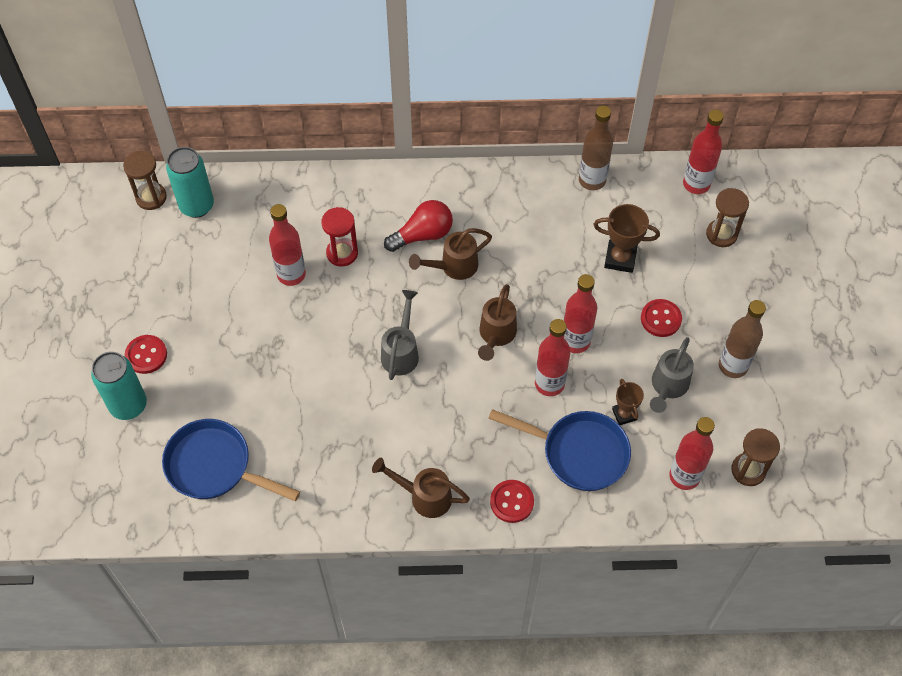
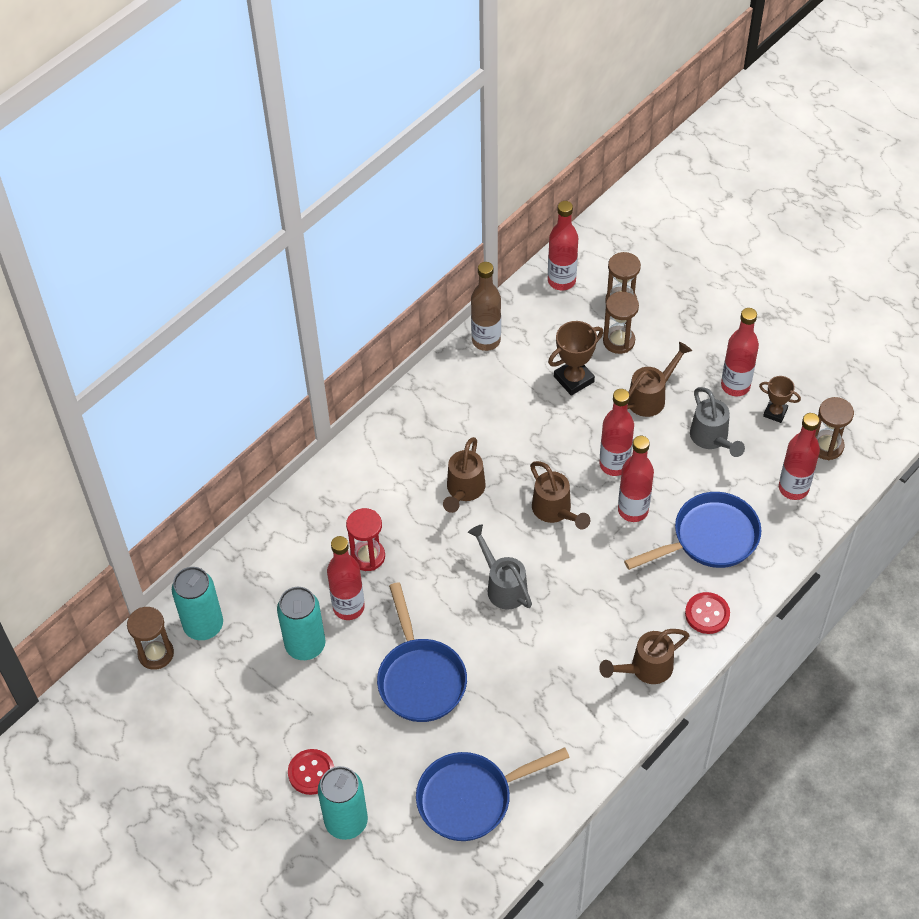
camera: 45 degrees left, 5 degrees down
red light bulb [384,200,453,252] -> none
brown trophy [612,379,644,425] -> brown trophy moved to [759,376,801,423]
red button [641,299,682,337] -> brown watering can [627,342,692,417]
brown bottle [719,300,766,378] -> red bottle [721,308,759,396]
none -> turquoise can [277,587,326,660]
none -> blue pan [377,582,467,722]
none -> brown hourglass [603,292,639,354]

